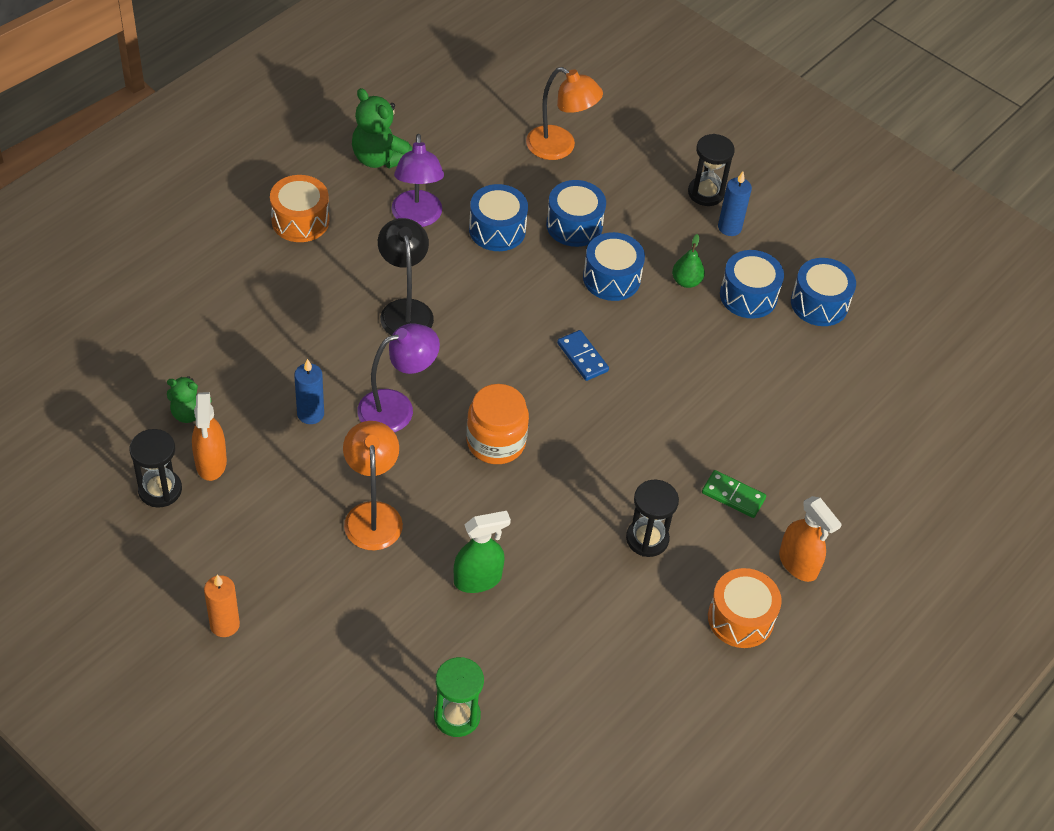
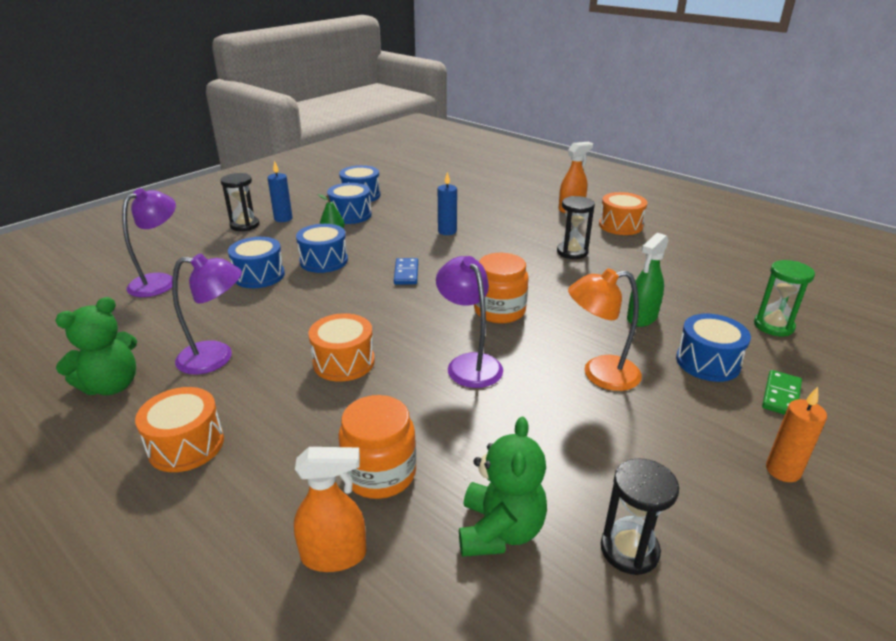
camera: 85 degrees left, 20 degrees down
green teddy bear [167,376,212,423] -> green teddy bear [459,417,547,557], size x1.62
orange spray bottle [192,392,227,481] -> orange spray bottle moved to [294,447,366,572]
blue candle [294,359,324,424] -> blue candle moved to [438,172,457,235]
black lamp [378,218,434,336] -> orange drum [308,313,375,382]
green spray bottle [454,511,511,593] -> green spray bottle turned 120 degrees counterclockwise [627,233,669,327]
blue drum [469,184,528,251] -> blue drum moved to [676,314,751,382]
orange lamp [526,67,603,160] -> purple lamp [122,188,176,297]
blue domino [557,330,609,381] -> blue domino turned 60 degrees counterclockwise [394,258,418,284]
green domino [702,470,766,518] -> green domino moved to [762,370,802,415]
none -> orange jar [338,395,416,499]

